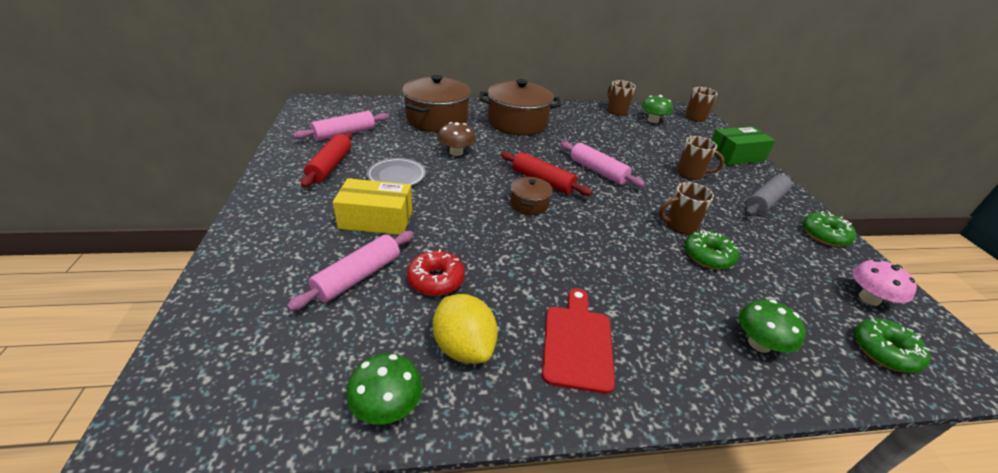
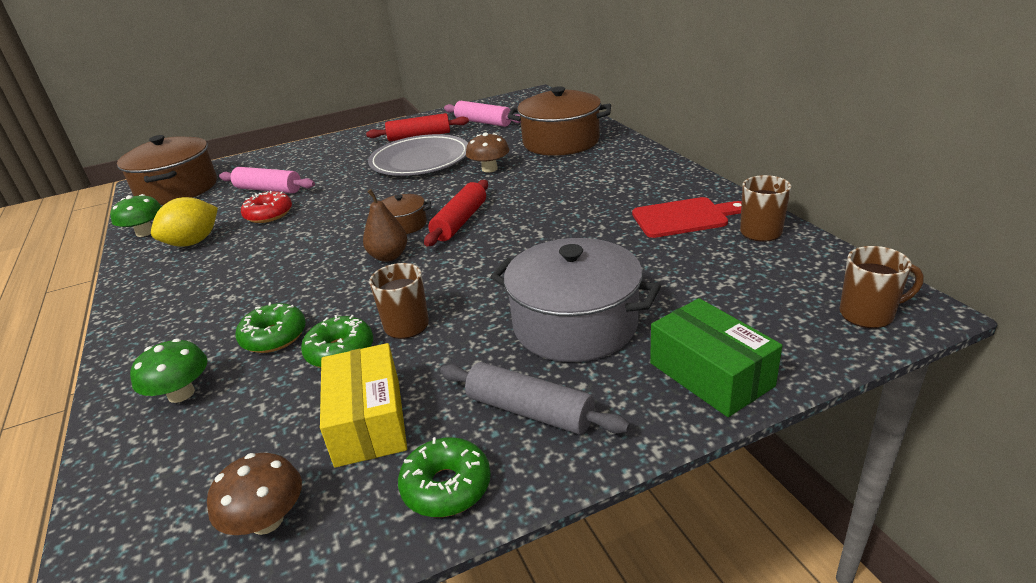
camera: 80 degrees right, 5 degrees down
yellow box [333,178,412,235] -> yellow box moved to [320,343,407,468]
grey plate [367,158,426,186] -> grey plate [368,134,468,176], size x1.74
brown pot [479,79,561,135] -> brown pot moved to [117,135,217,205]
red cutting board [542,288,615,394] -> red cutting board moved to [632,197,742,238]
pink rolling pin [560,141,645,187] -> none
green mushroom [641,95,673,123] -> none
brown mug [677,136,724,180] -> grey pot [491,238,661,362]
pink mushroom [852,259,917,306] -> brown mushroom [207,453,302,535]
green donut [854,319,930,373] -> green donut moved to [236,302,306,353]
none -> brown pear [363,189,407,262]

